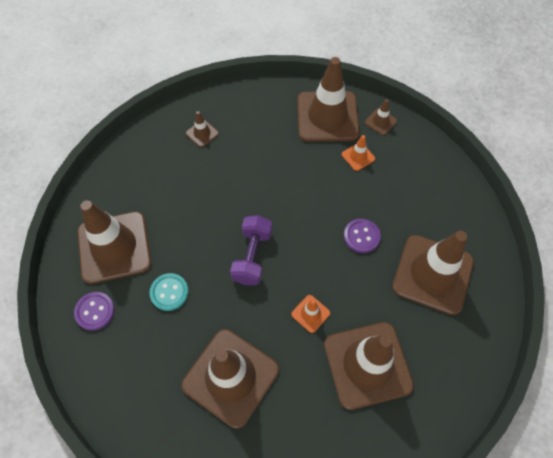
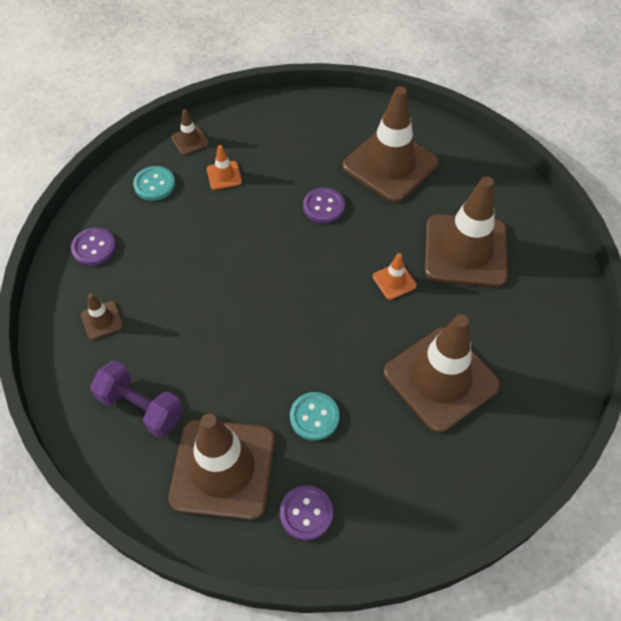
camera: 70 degrees left, 5 degrees down
purple dumbbell [230,215,272,285] -> purple dumbbell moved to [90,360,183,438]
brown traffic cone [297,57,360,142] -> turquoise button [133,166,175,201]
none -> purple button [71,227,116,266]

